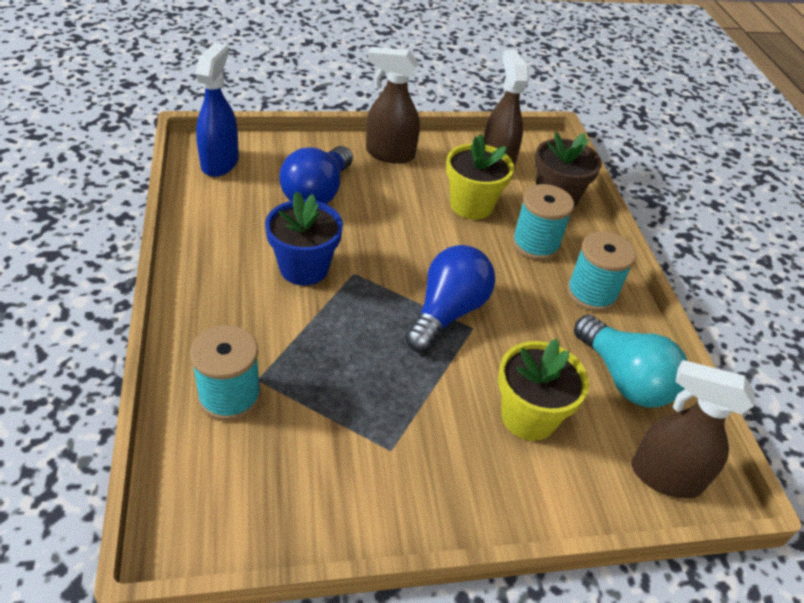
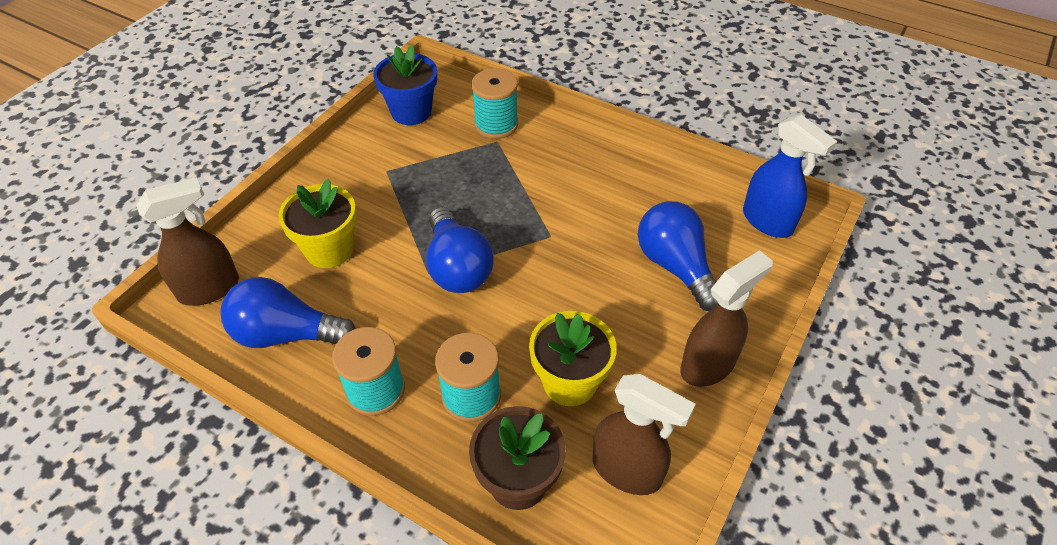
camera: 135 degrees right, 5 degrees up
blue flower pot [265,191,343,286] -> blue flower pot moved to [373,45,437,125]
turquoise light bulb [574,315,687,407] -> blue light bulb [221,277,355,348]

